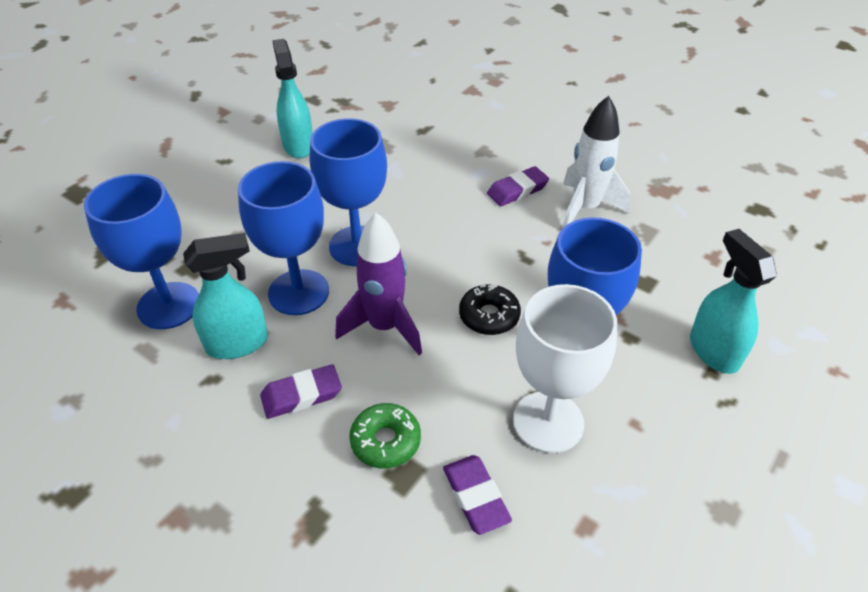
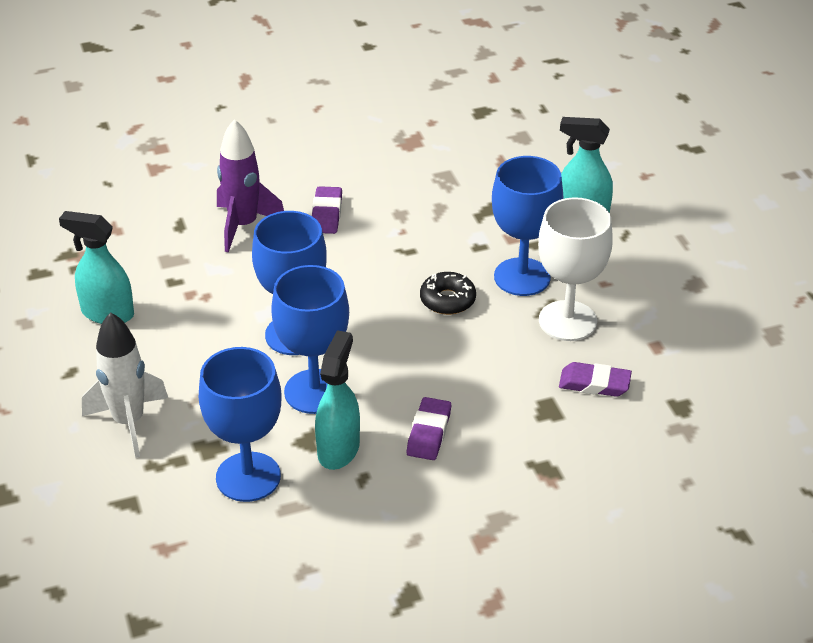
camera: 55 degrees left, 5 degrees down
purple rocket [335,213,422,355] -> purple rocket moved to [217,119,284,252]
green donut [349,403,421,468] -> none
white rocket [563,96,630,228] -> white rocket moved to [82,312,168,458]

